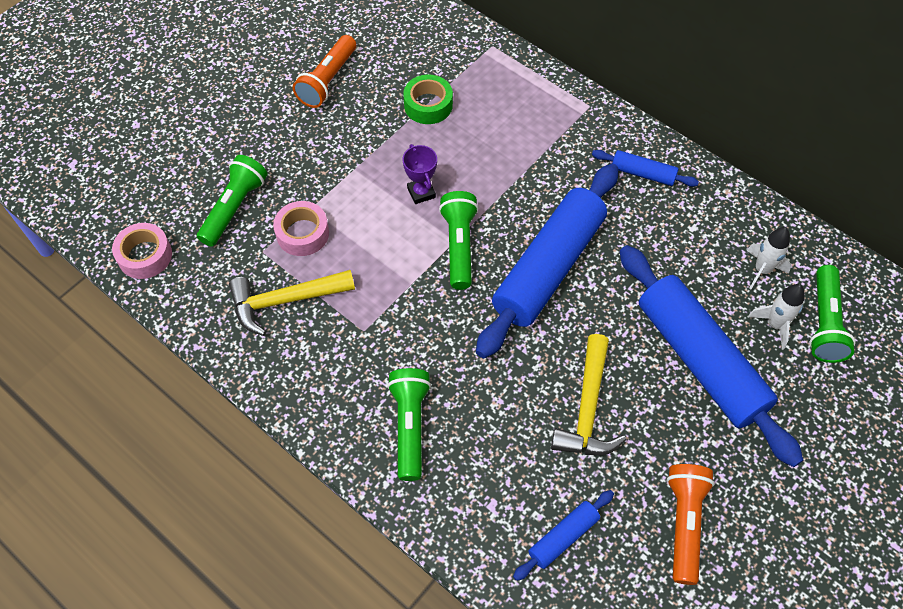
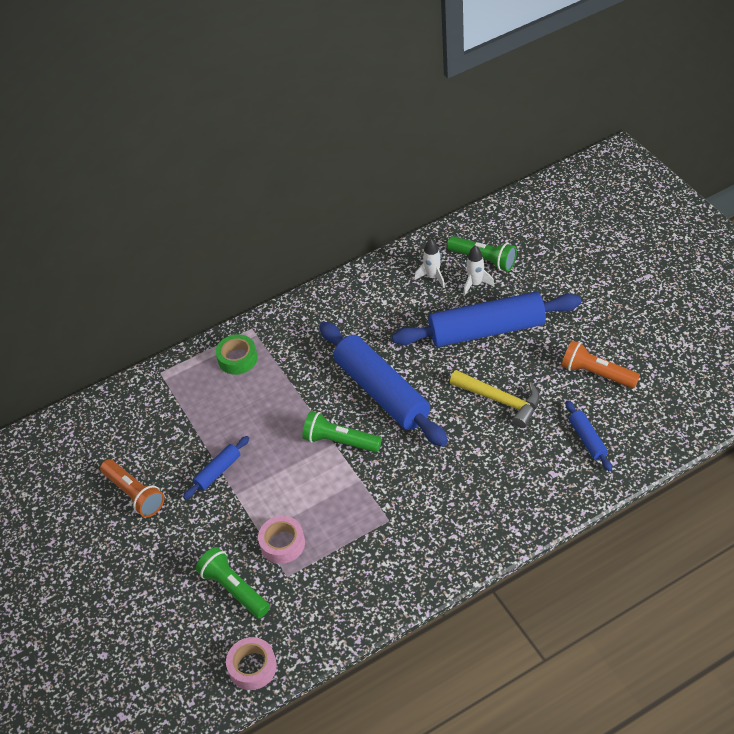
camera: 65 degrees left, 10 degrees down
yellow hammer [229,270,355,336] -> none
green flashlight [387,368,431,481] -> none
green tape [403,75,453,124] -> green tape moved to [216,334,258,375]
purple trophy [403,144,437,204] -> none
blue rolling pin [592,150,699,187] -> blue rolling pin moved to [183,436,249,500]

